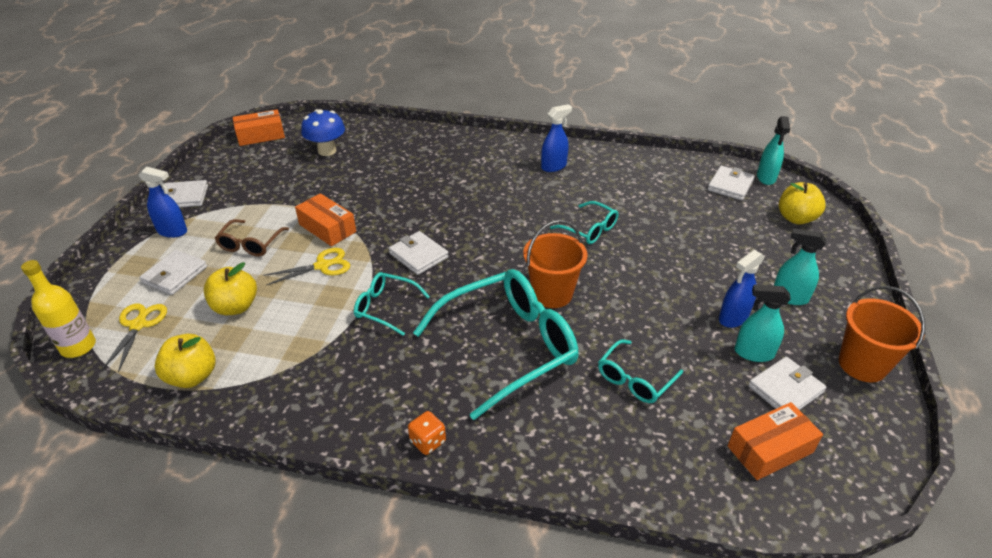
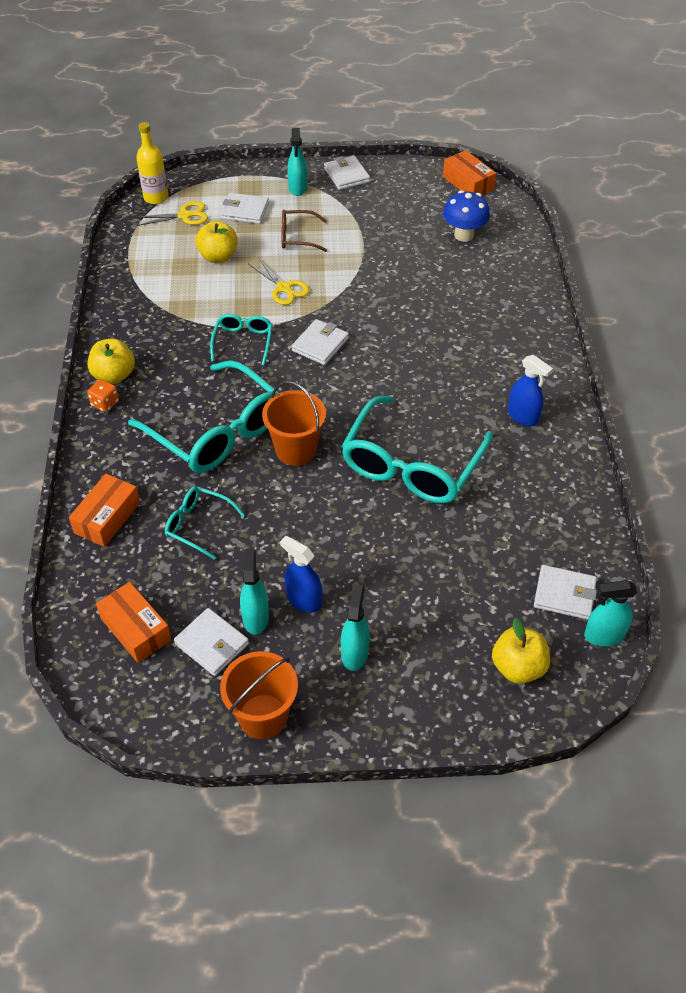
camera: 75 degrees right, 10 degrees up
blue spray bottle [139,167,187,238] -> turquoise spray bottle [287,128,307,196]
yellow apple [155,334,216,388] -> yellow apple moved to [88,338,135,384]
orange box [295,193,356,246] -> orange box moved to [69,474,140,547]
turquoise glasses [550,201,618,244] -> turquoise glasses [341,396,493,503], size x2.03

